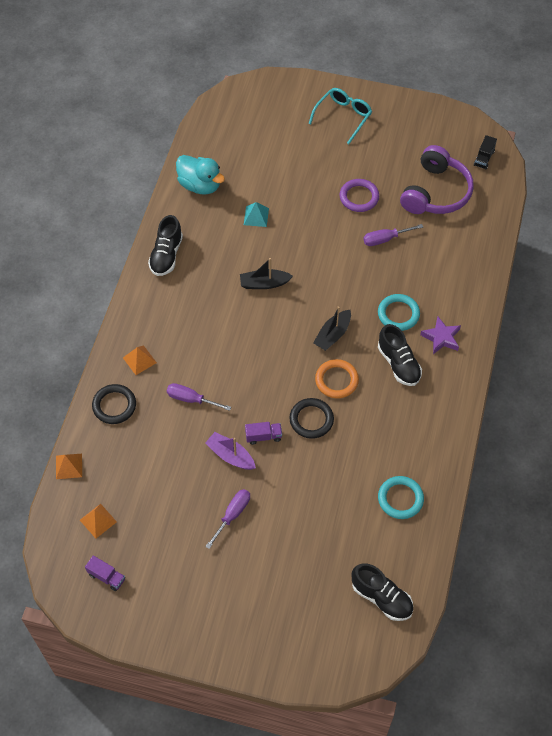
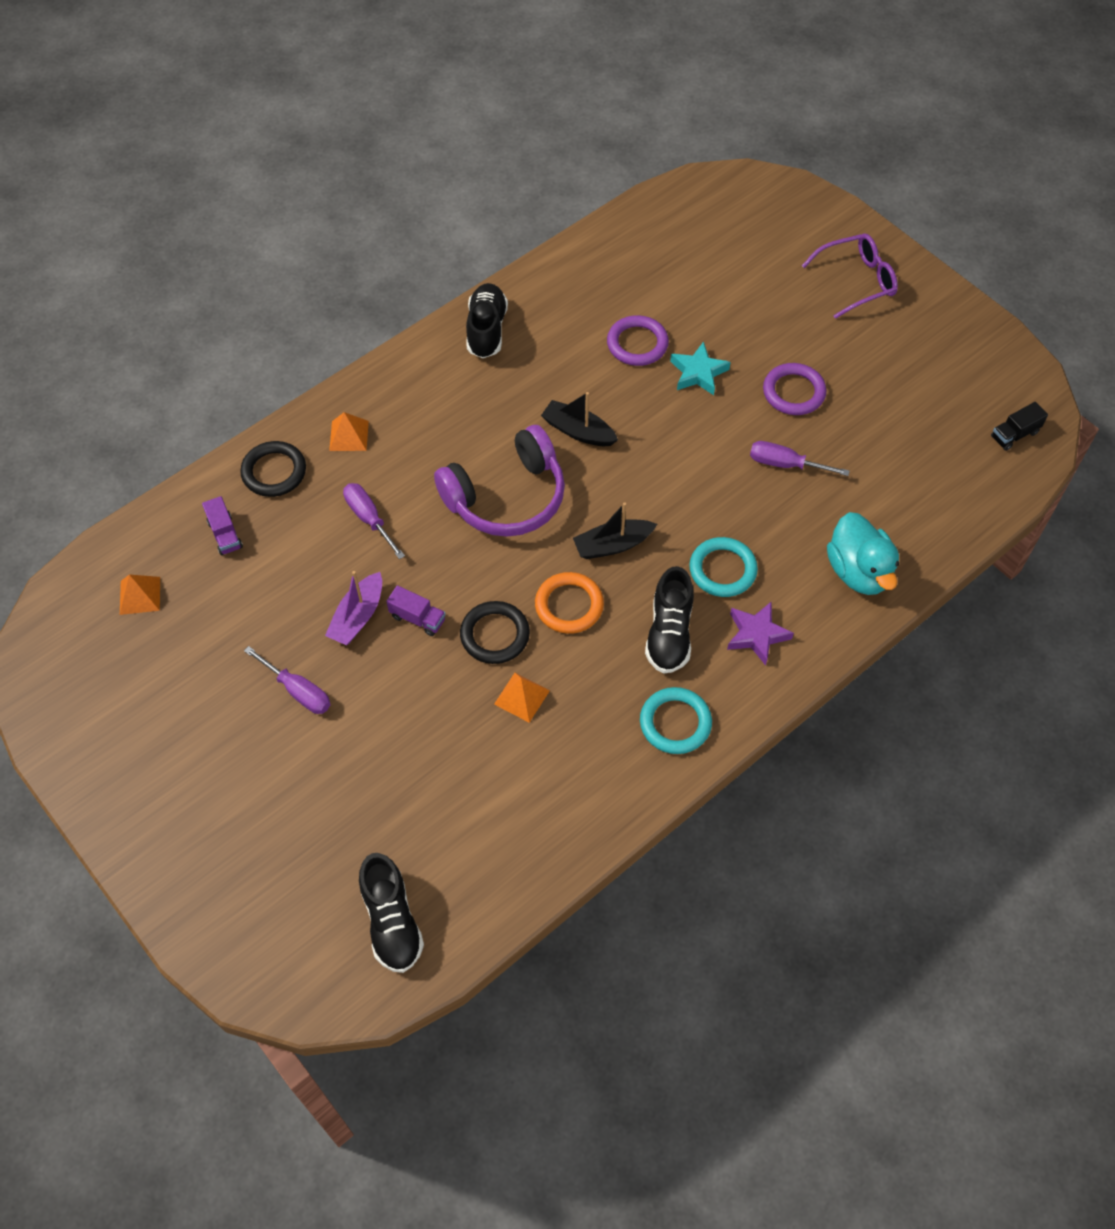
camera: 35 degrees right, 0 degrees up
orange pyramid [56,454,82,479] -> orange pyramid moved to [494,673,550,723]
purple truck [85,555,125,591] -> purple truck moved to [202,496,243,555]
black shoe [148,215,183,276] -> black shoe turned 135 degrees clockwise [466,283,508,358]
turquoise duck [176,155,225,194] -> turquoise duck moved to [827,512,899,595]
purple boat [205,432,256,470] -> purple boat turned 135 degrees counterclockwise [325,571,382,645]
purple screwdriver [205,489,250,549] -> purple screwdriver turned 60 degrees clockwise [244,646,331,714]
turquoise pyramid [244,202,269,227] -> purple ring [607,315,669,366]
turquoise glasses [309,88,372,144] -> purple glasses [802,233,898,319]
turquoise ring [378,476,424,519] -> turquoise ring moved to [640,687,712,754]
purple headphones [400,145,474,214] -> purple headphones moved to [434,425,565,537]
none -> turquoise star [670,341,731,395]

